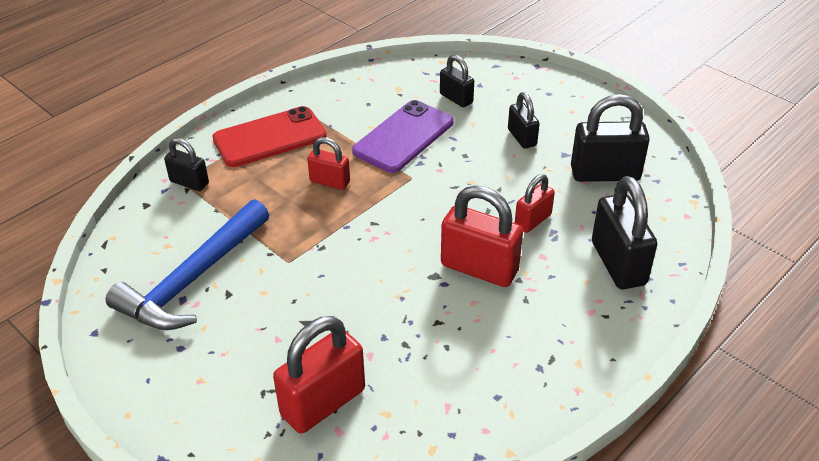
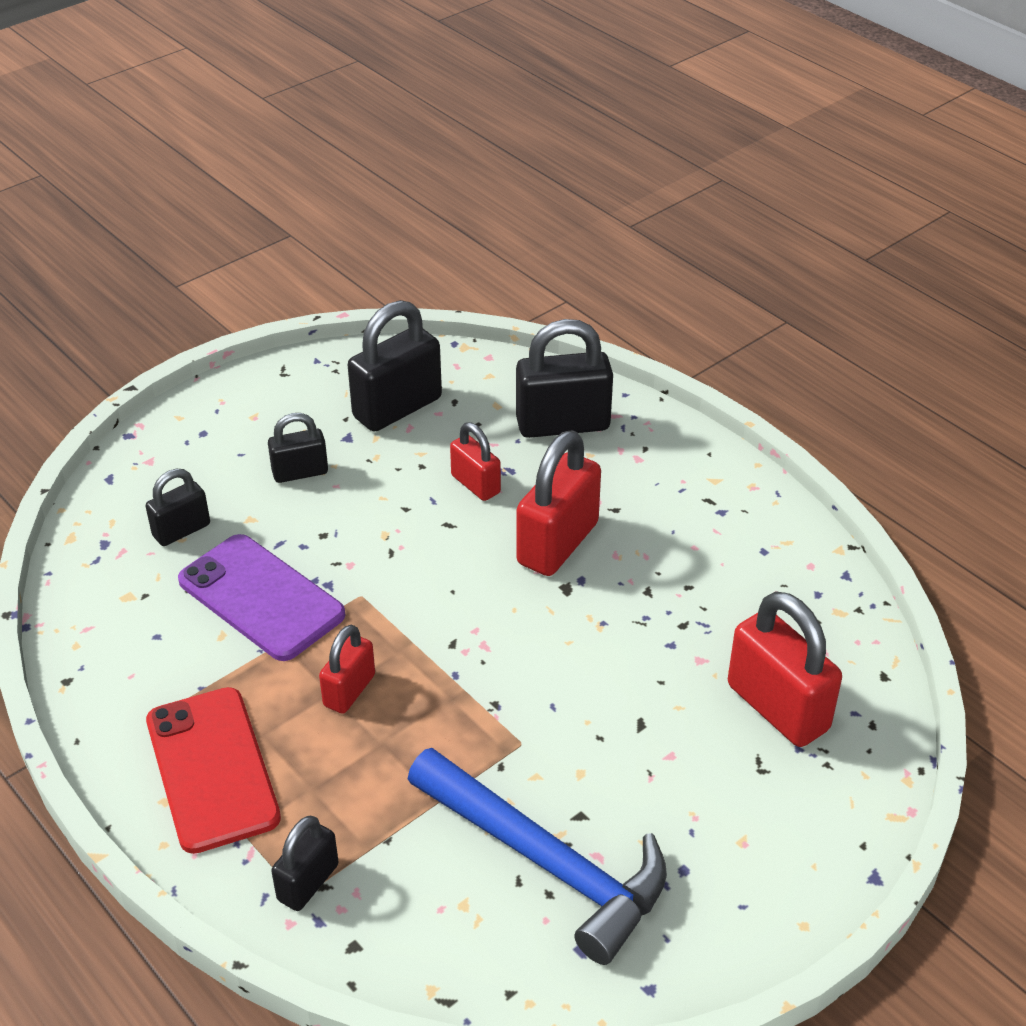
camera: 85 degrees left, 0 degrees up
black padlock [571,94,650,182] -> black padlock turned 45 degrees clockwise [348,300,442,432]

